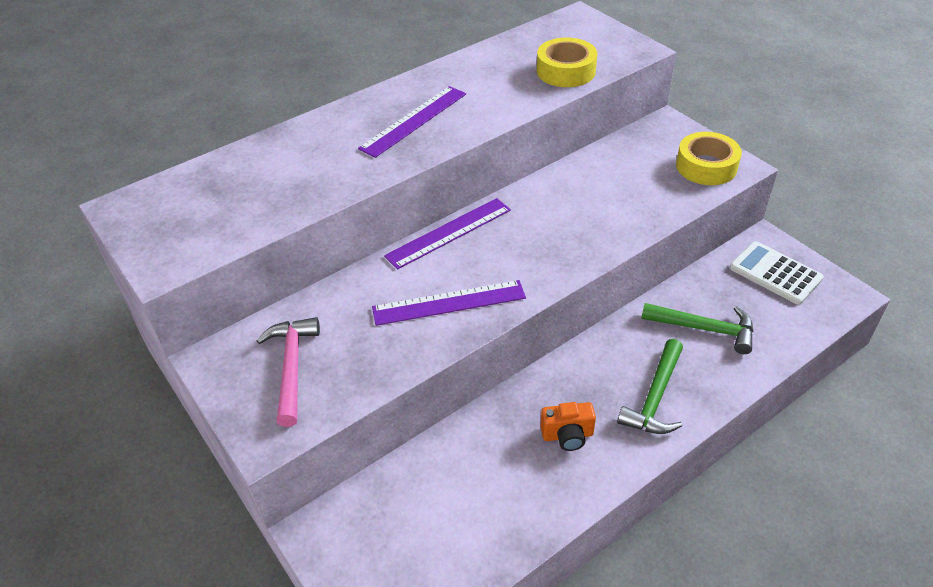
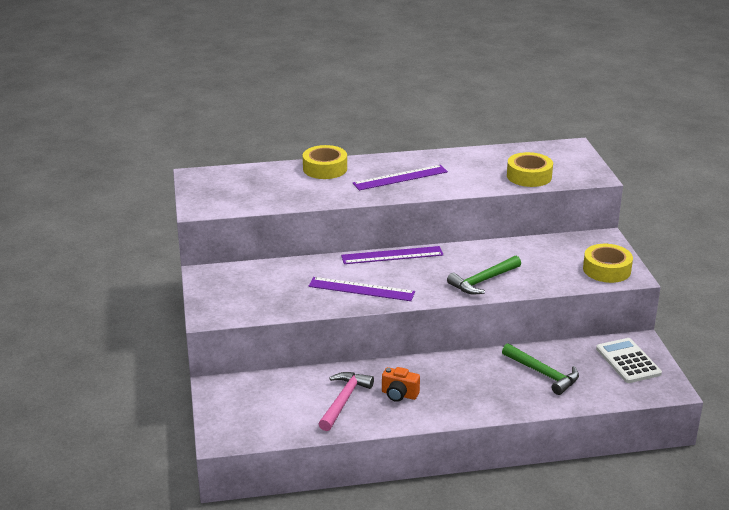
camera: 25 degrees right, 15 degrees down
pink hammer [257,317,320,427] -> pink hammer moved to [319,372,374,431]
green hammer [617,339,683,434] -> green hammer moved to [447,256,521,294]
none -> yellow tape [303,145,347,179]

